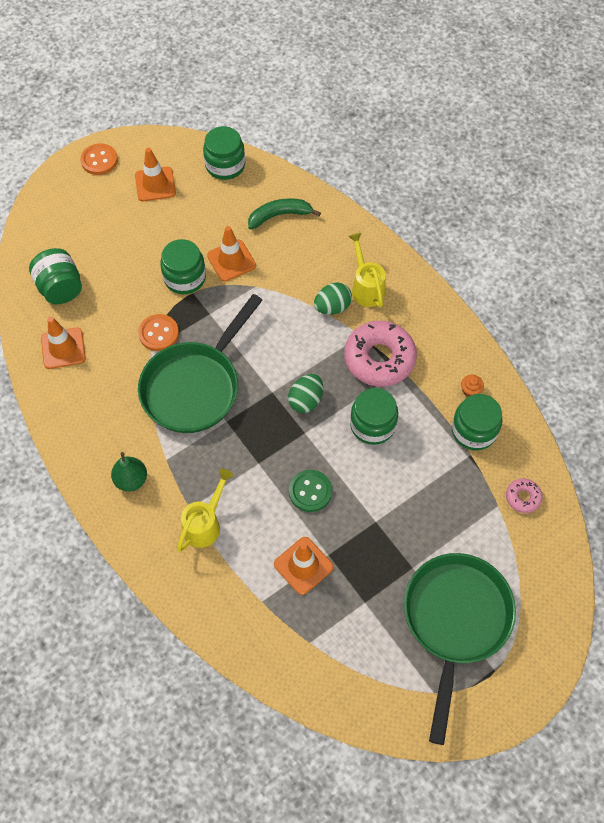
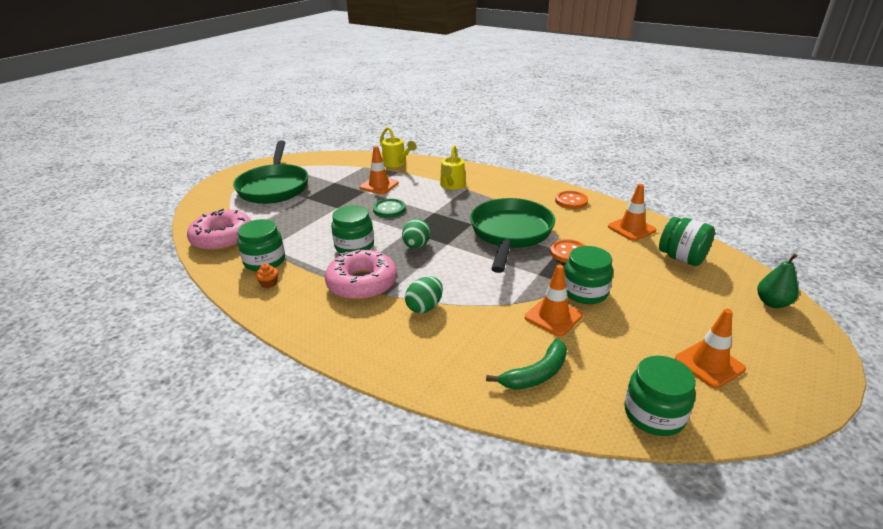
camera: 160 degrees right, 30 degrees down
orange button [80,143,118,175] -> orange button moved to [555,191,588,209]
green pear [111,452,147,491] -> green pear moved to [757,254,798,308]
yellow watering can [348,233,386,308] -> yellow watering can moved to [380,127,417,168]
pink donut [506,478,543,513] -> pink donut [187,209,252,251], size x2.13

